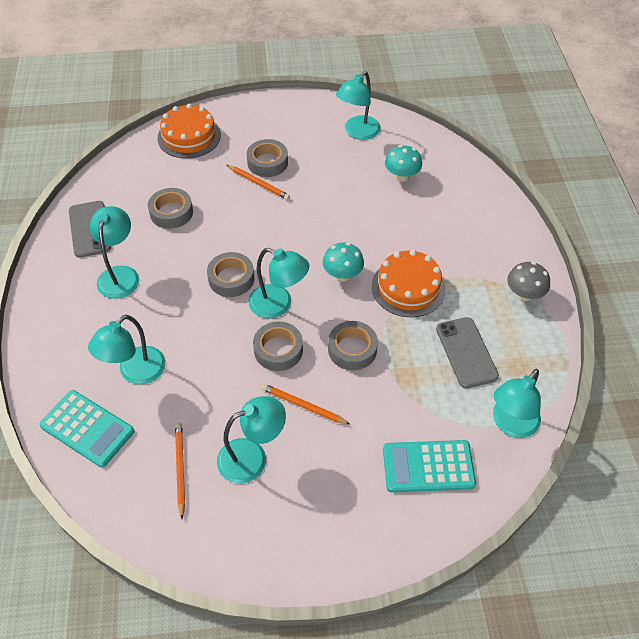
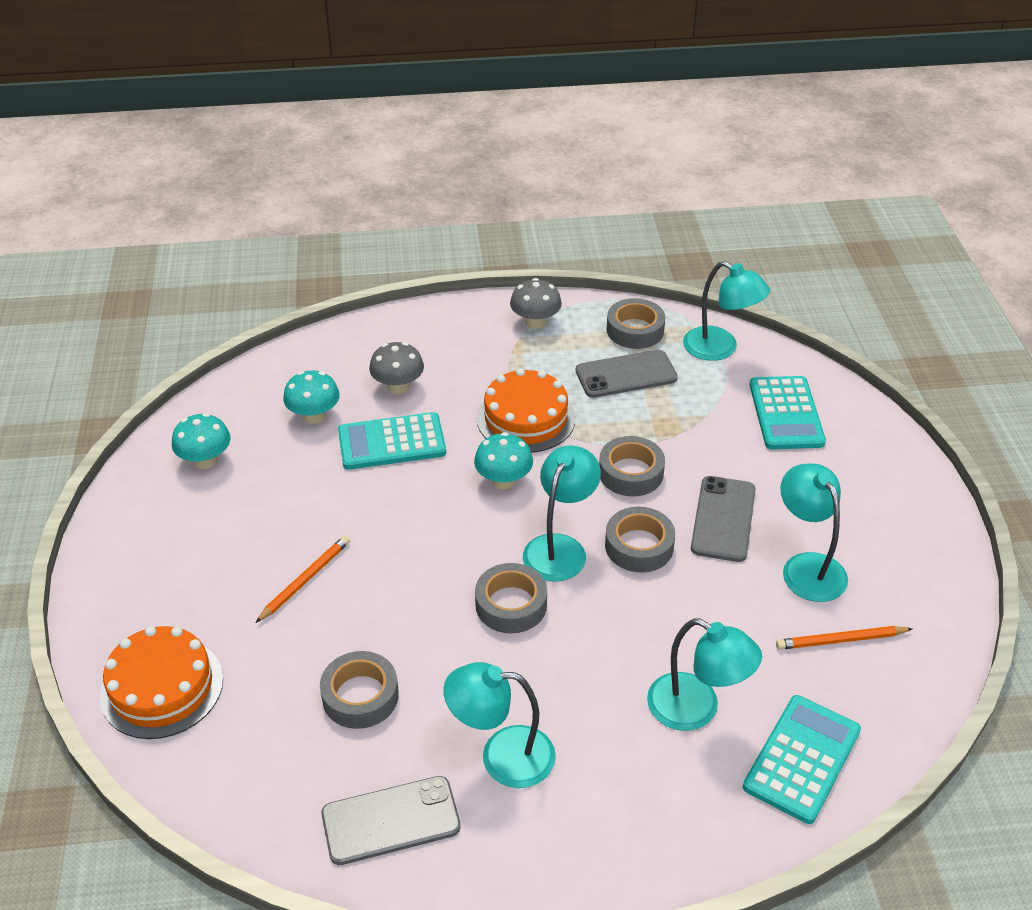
camera: 90 degrees left, 10 degrees down
grey tape [247,139,288,177] -> grey tape moved to [607,298,665,349]
orange pencil [261,384,351,425] -> grey phone [691,476,756,562]
turquoise lamp [336,71,381,140] -> turquoise mushroom [172,413,231,469]
none -> turquoise calculator [338,412,446,470]
none -> grey mushroom [369,342,424,394]

